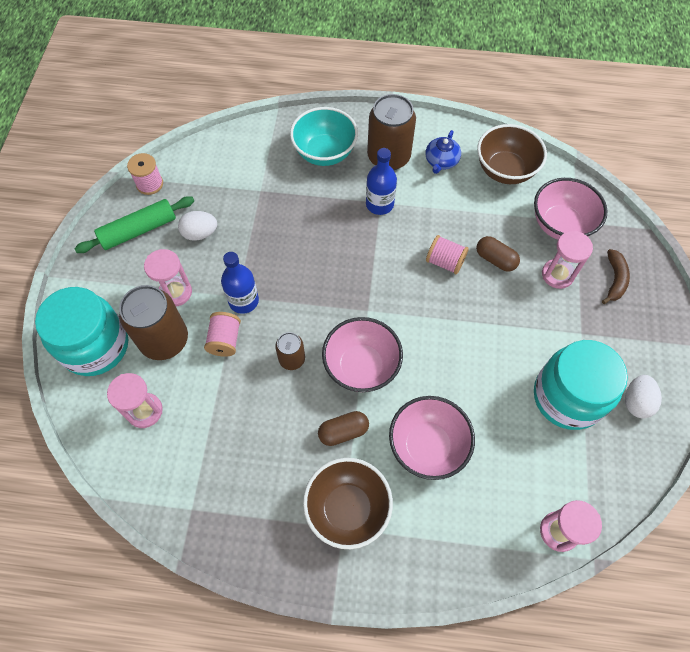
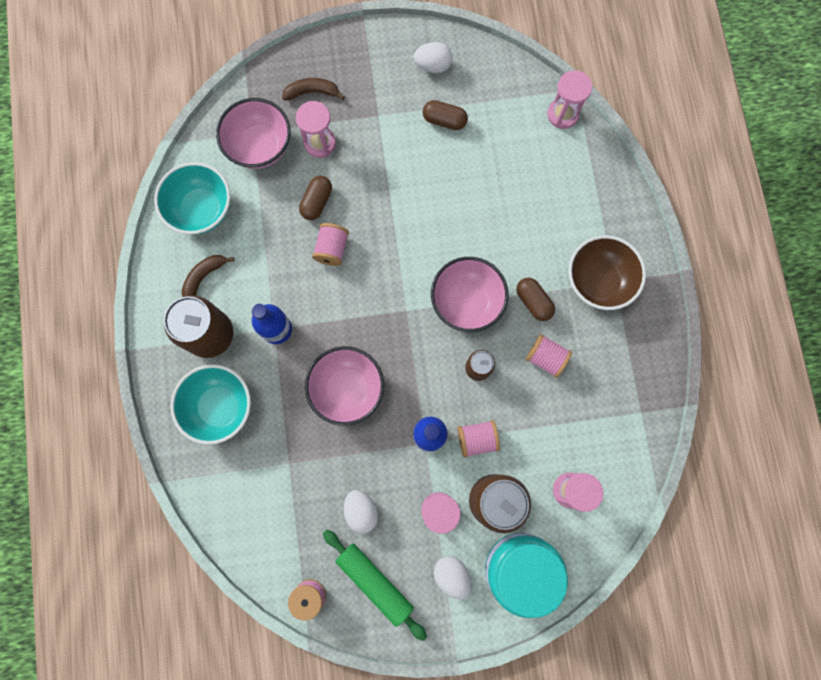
camera: 105 degrees left, 15 degrees up
pink bowl [389,396,475,480] -> pink bowl moved to [305,346,384,426]
blue teapot [426,130,461,174] -> brown banana [181,255,235,297]
brown bowl [477,124,547,184] -> turquoise bowl [154,162,230,234]
turquoise jar [534,340,628,430] -> brown capsule [423,100,468,130]
none -> white egg [434,556,472,599]
none -> pink spool [526,334,572,378]

